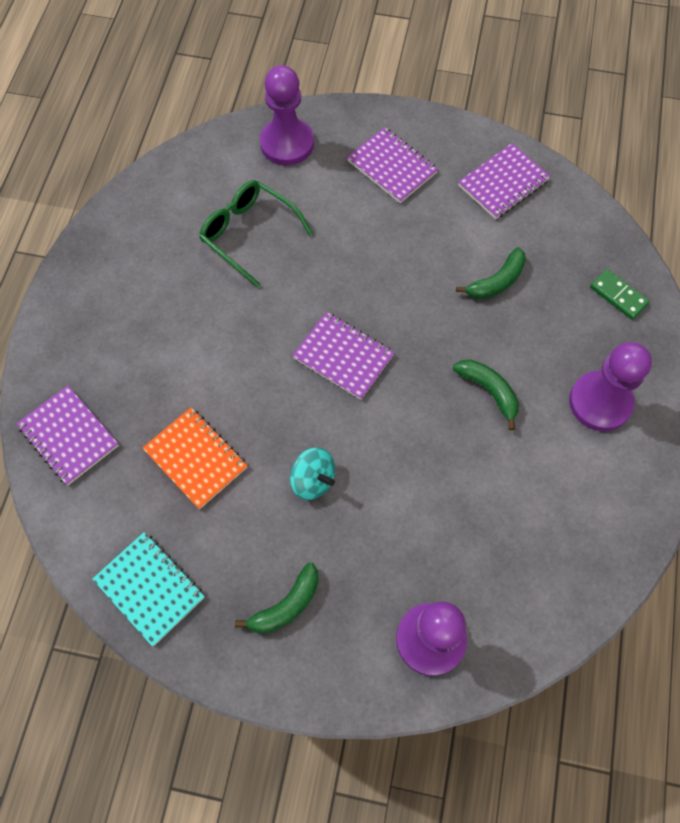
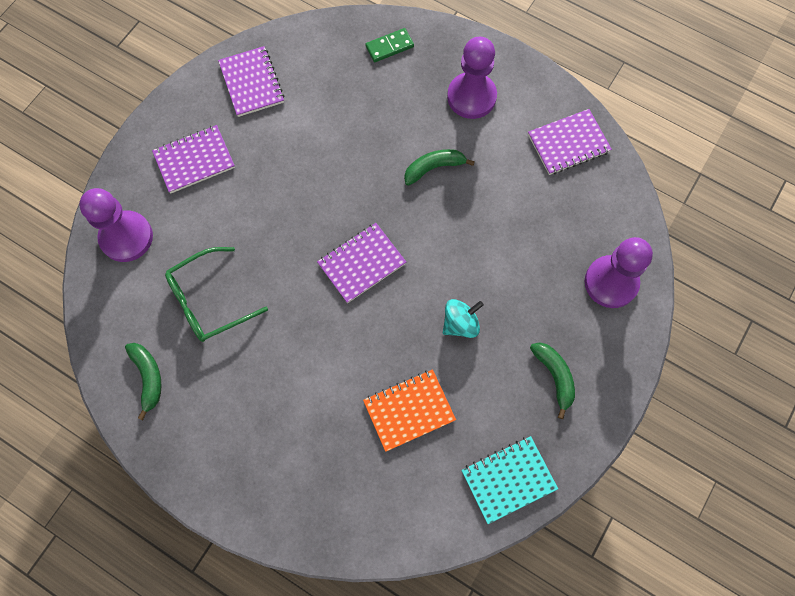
camera: 70 degrees left, 5 degrees up
purple notebook [16,385,119,485] -> purple notebook moved to [528,109,612,175]
green banana [456,247,526,299] -> green banana moved to [125,343,162,420]

